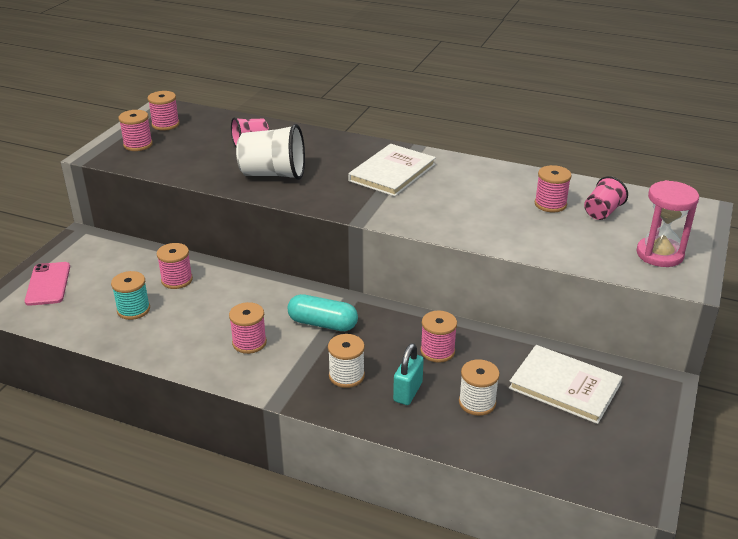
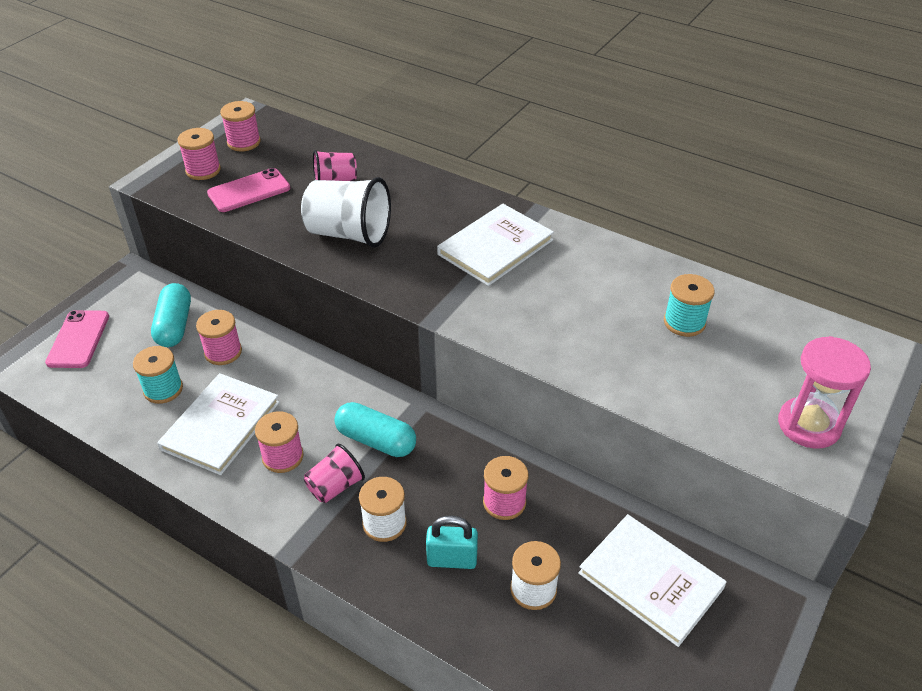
camera: 10 degrees right, 10 degrees up
turquoise padlock [393,343,424,405] -> turquoise padlock turned 60 degrees clockwise [426,516,478,569]
pink spool [535,165,572,212] -> turquoise spool [664,274,715,337]
pink cup [584,176,628,220] -> pink cup moved to [304,444,365,503]
none -> turquoise capsule [151,283,191,347]
none -> white book [157,373,280,475]
none -> pink phone [207,168,290,212]

